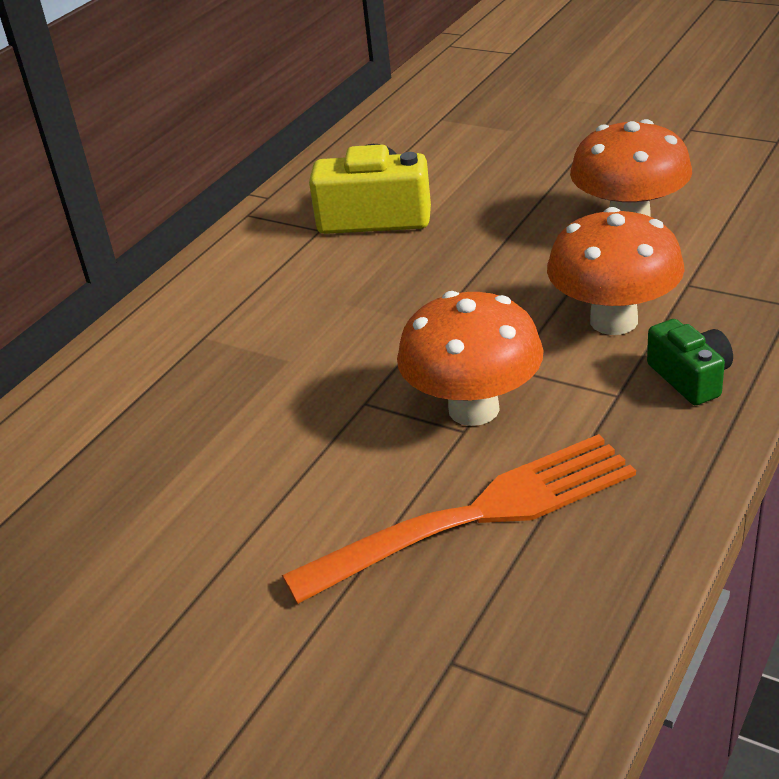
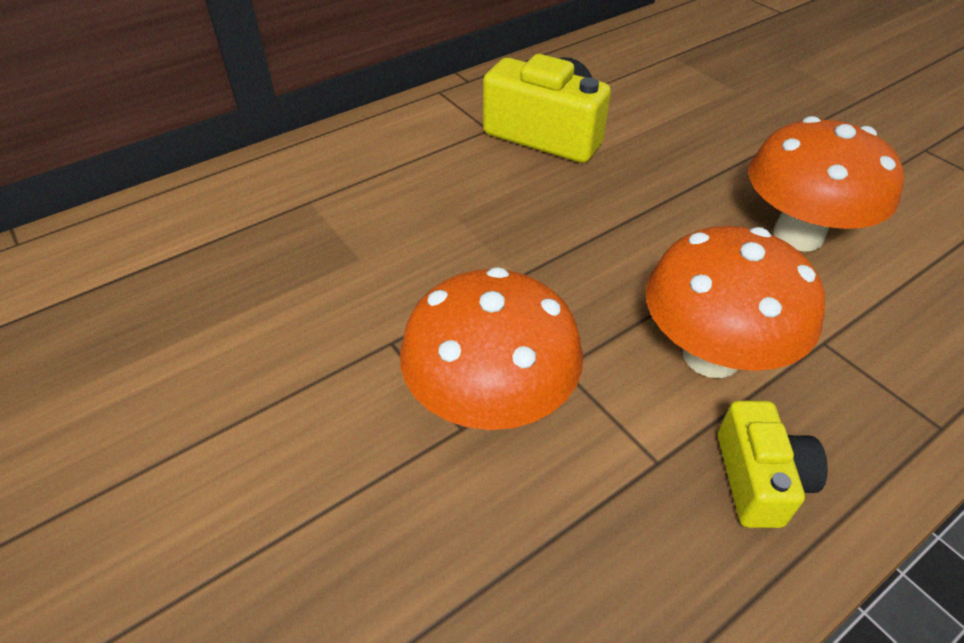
camera: 20 degrees right, 10 degrees up
orange fork [282,434,636,604] -> none
green camera [647,319,733,405] -> yellow camera [718,400,828,528]

